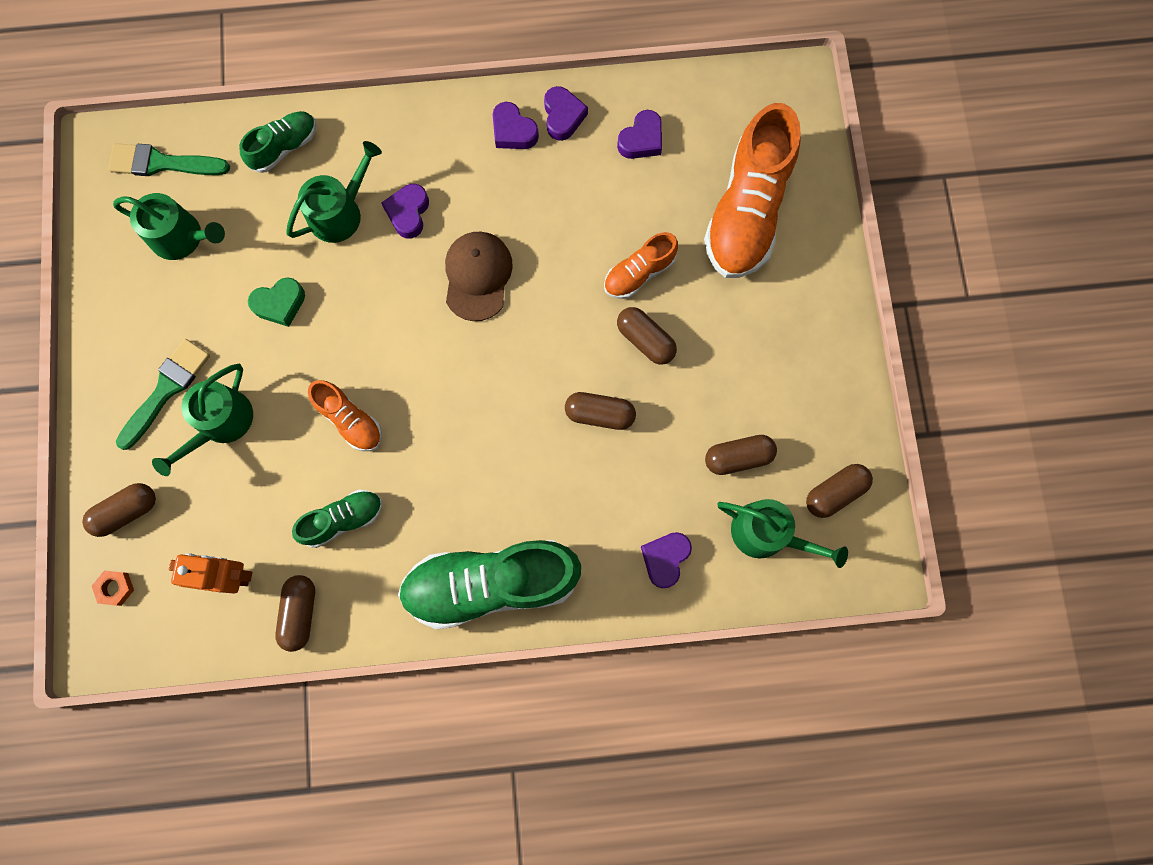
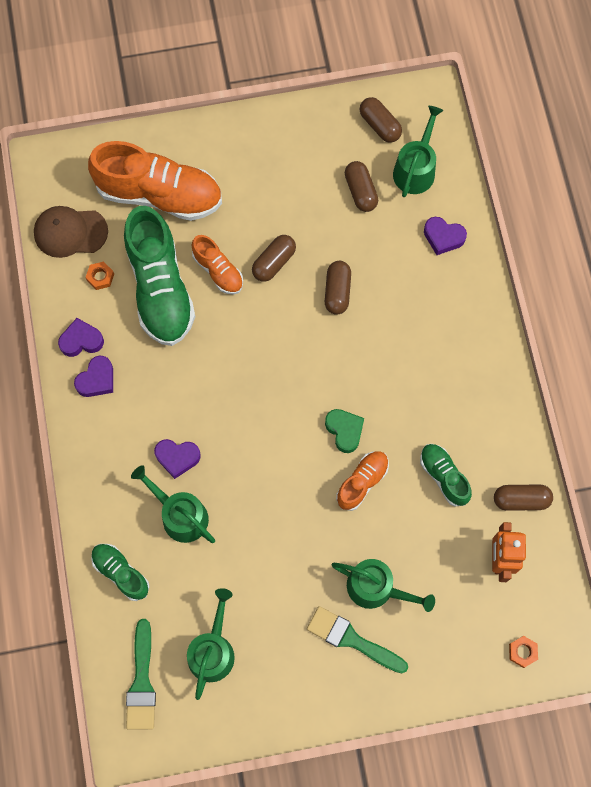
camera: 95 degrees left, 5 degrees down
brown capsule [82,483,156,537] -> none
green heart [248,277,305,327] -> green heart moved to [325,409,364,453]
green shoe [398,540,581,629] -> green shoe moved to [124,206,195,346]
brown cap [445,232,513,321] -> brown cap moved to [34,206,108,258]
purple heart [617,110,662,159] -> orange nut [85,261,114,290]

